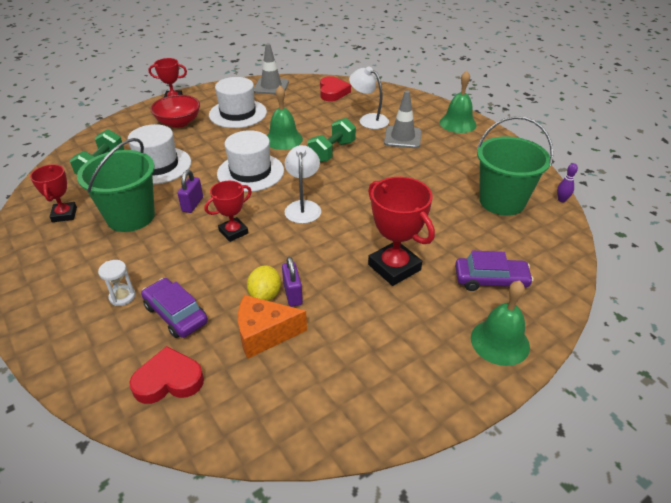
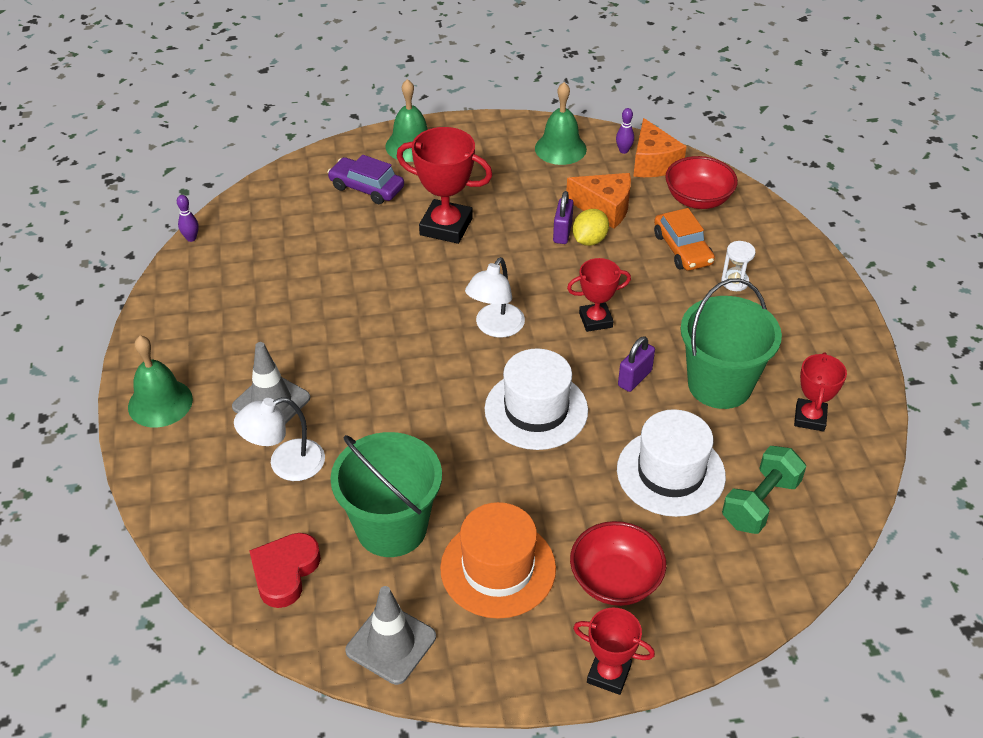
camera: 155 degrees left, 5 degrees up
red heart [129,346,204,404] -> red bowl [665,156,738,209]
purple car [141,278,208,338] -> orange car [654,208,715,271]
white hat [209,77,267,128] -> orange hat [440,502,556,619]
green bell [267,86,303,150] -> green bell moved to [535,82,587,165]
green dumbbell [308,118,356,162] -> none
white lamp [349,66,389,129] -> white lamp turned 90 degrees clockwise [234,397,325,481]
red trophy [368,177,435,286] -> red trophy turned 60 degrees counterclockwise [396,127,493,244]
green bucket [477,116,553,216] -> green bucket moved to [330,432,442,557]
none -> purple bowling pin [616,108,634,154]
none -> orange cheese [633,118,687,177]

